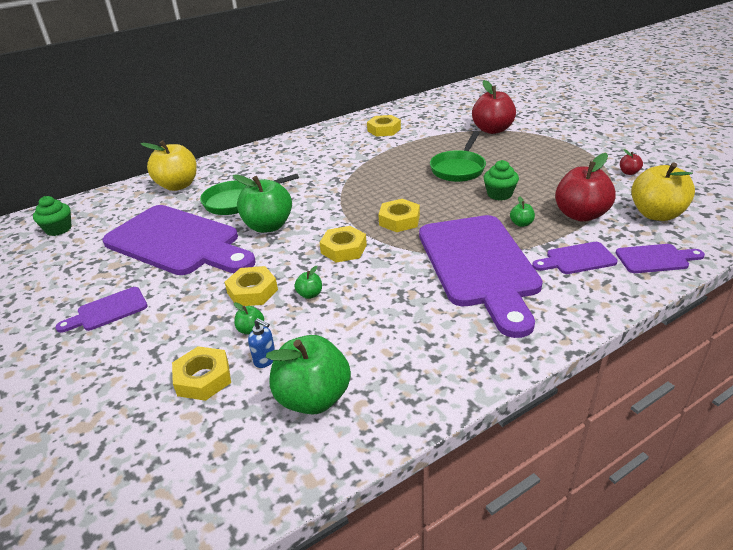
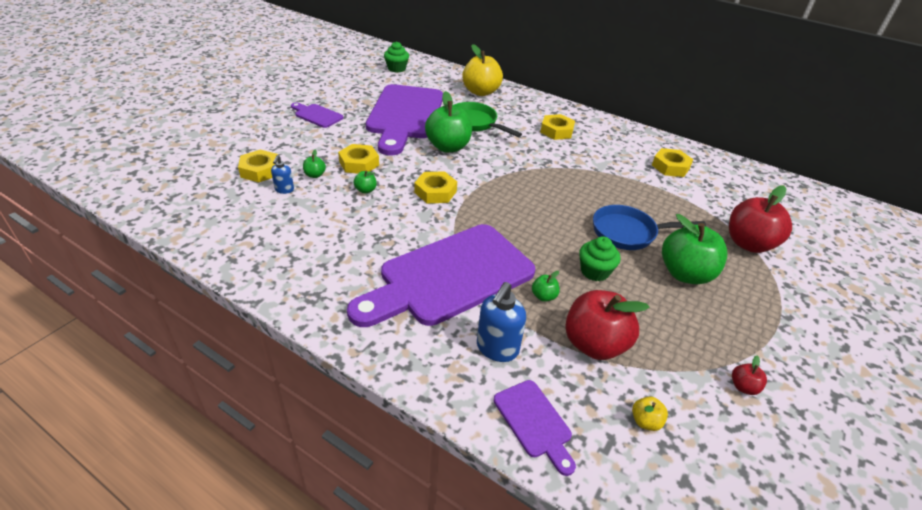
camera: 60 degrees right, 5 degrees up
green apple [266,335,351,415] -> green apple moved to [662,214,727,284]
yellow nut [378,199,420,232] -> yellow nut moved to [540,114,575,140]
green pan [430,131,486,182] -> blue pan [593,205,706,250]
purple cutting board [532,242,618,274] -> blue soap dispenser [477,282,526,362]
yellow apple [631,162,695,221] -> yellow apple [632,396,668,431], size x0.43

